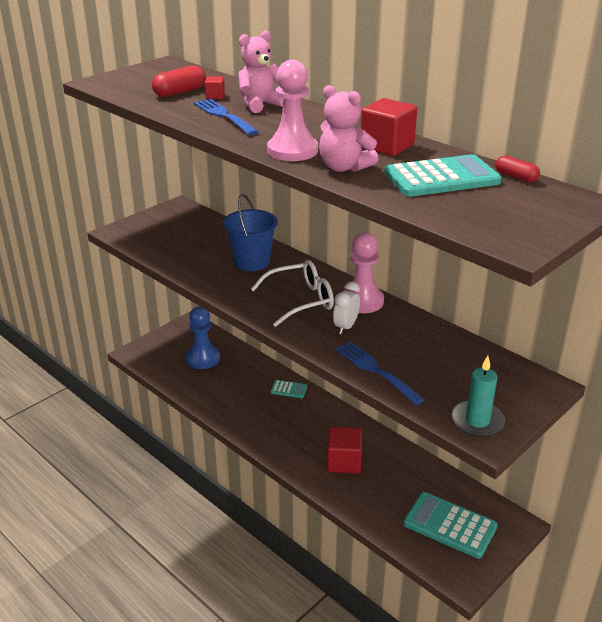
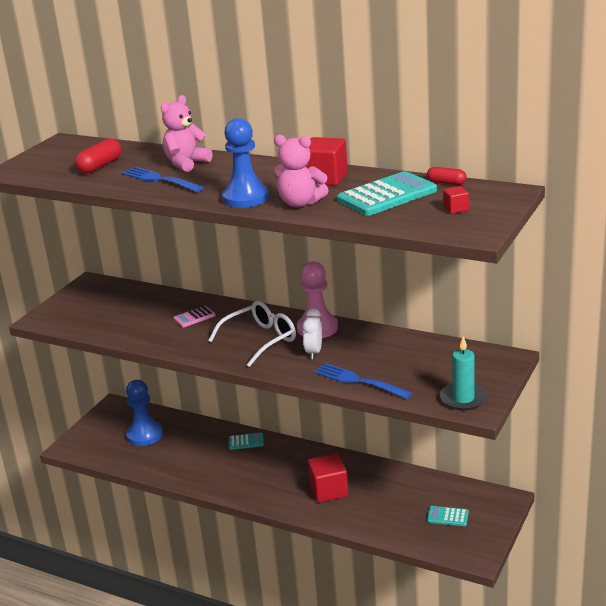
camera: 15 degrees left, 5 degrees down
red cube [205,77,225,99] -> red cube moved to [443,186,469,214]
blue bucket [223,194,278,271] -> pink calculator [173,306,216,327]
pink pawn [267,60,318,161] -> blue pawn [222,118,269,208]
turquoise calculator [403,492,498,559] -> turquoise calculator [427,506,469,526], size x0.50

